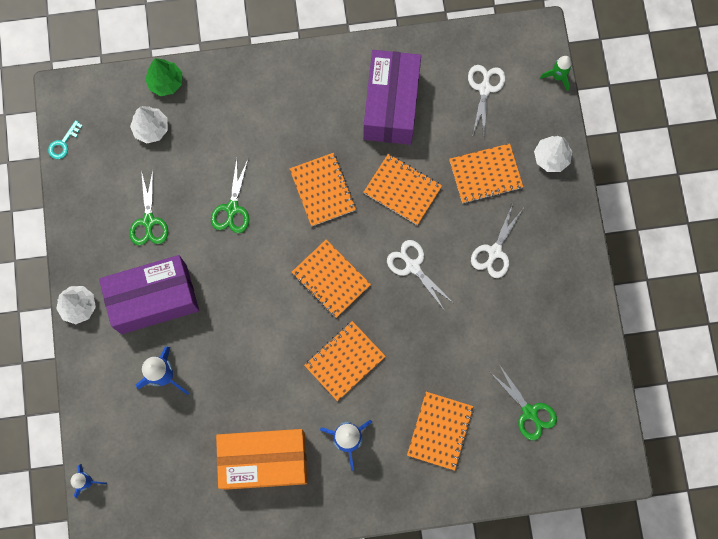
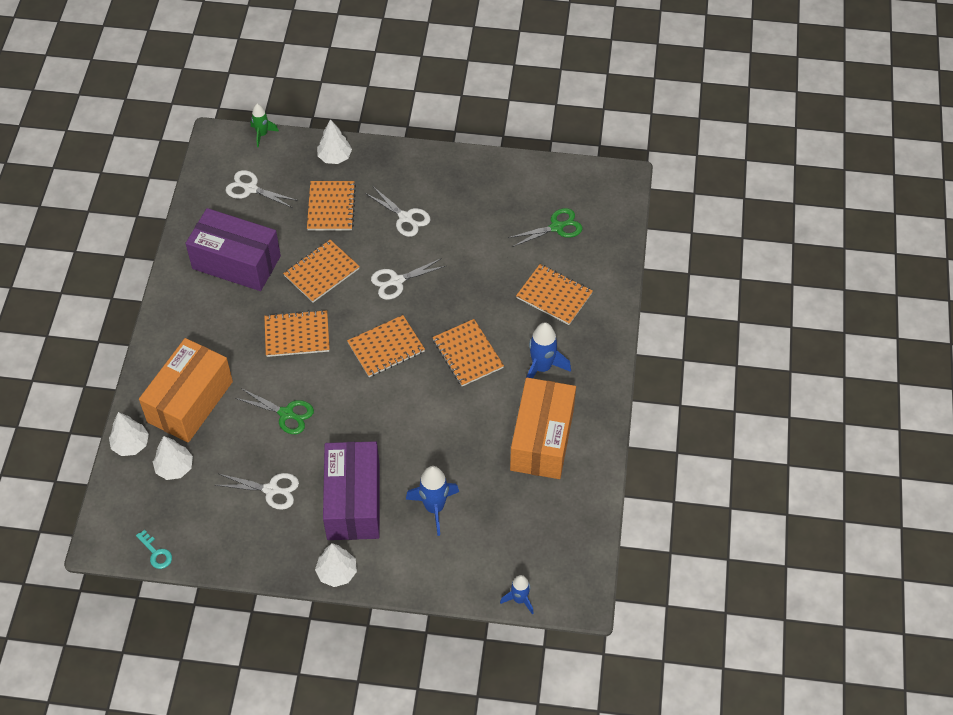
camera: 75 degrees left, 20 degrees down
green scissors [129,170,168,245] -> white scissors [216,473,299,510]
green tree [145,58,182,96] -> white tree [109,412,149,456]
none -> orange box [139,338,233,443]

